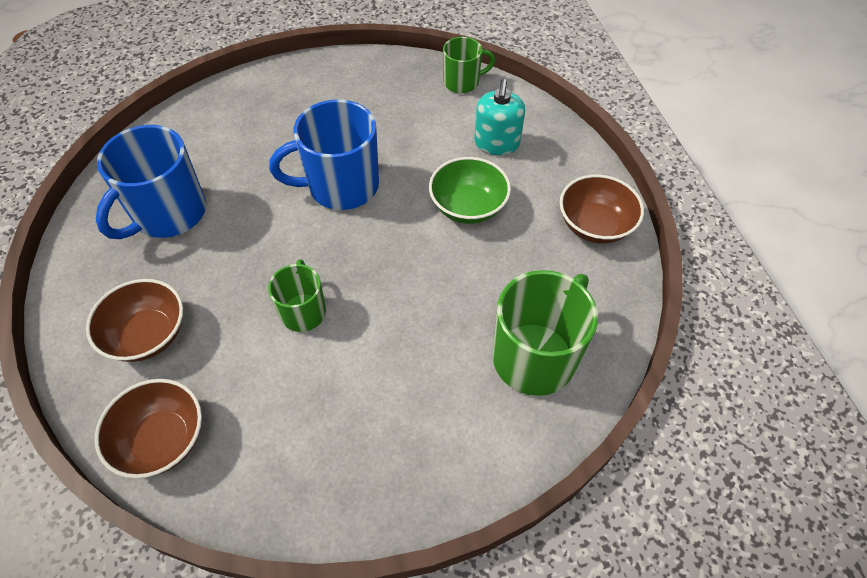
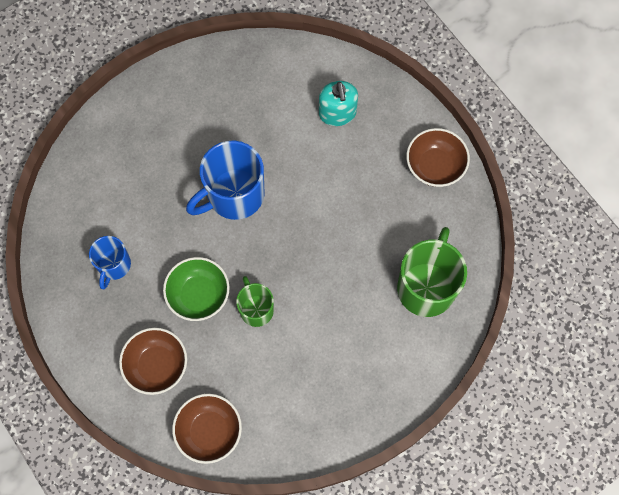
camera: 20 degrees left, 15 degrees up
blue mug [96,125,206,239] -> blue mug [89,236,131,289], size x0.57
green bowl [429,157,511,224] -> green bowl moved to [163,257,230,321]
green mug [443,37,495,93] -> none

